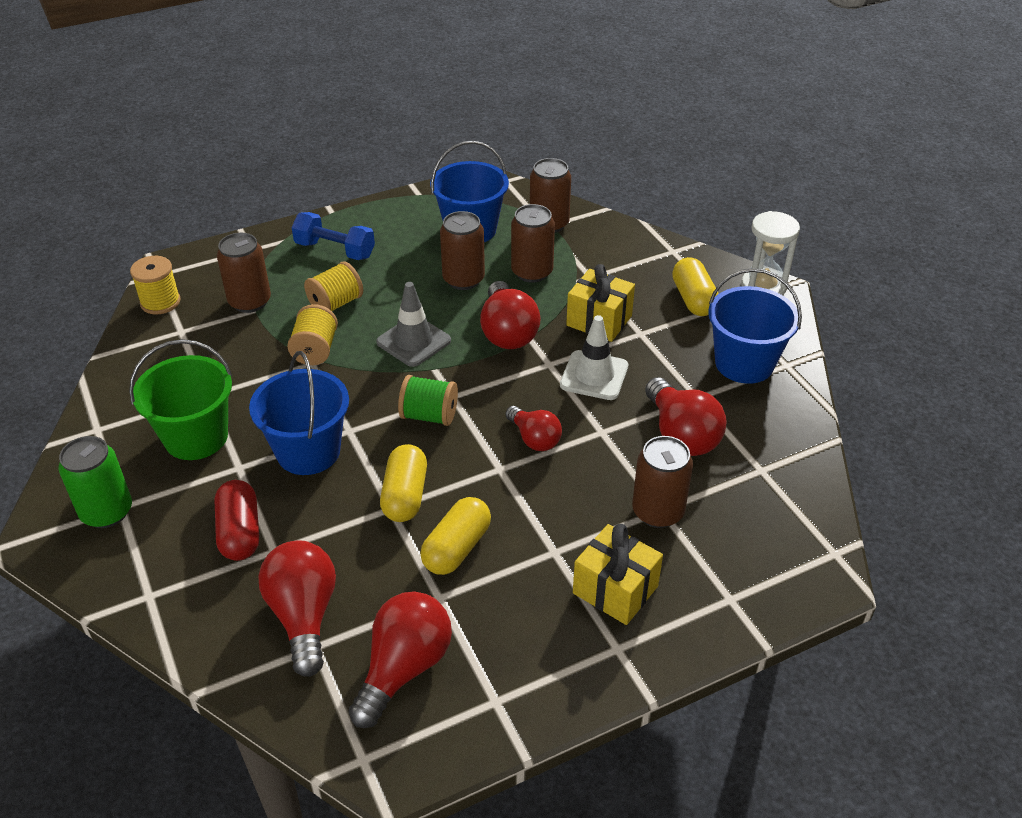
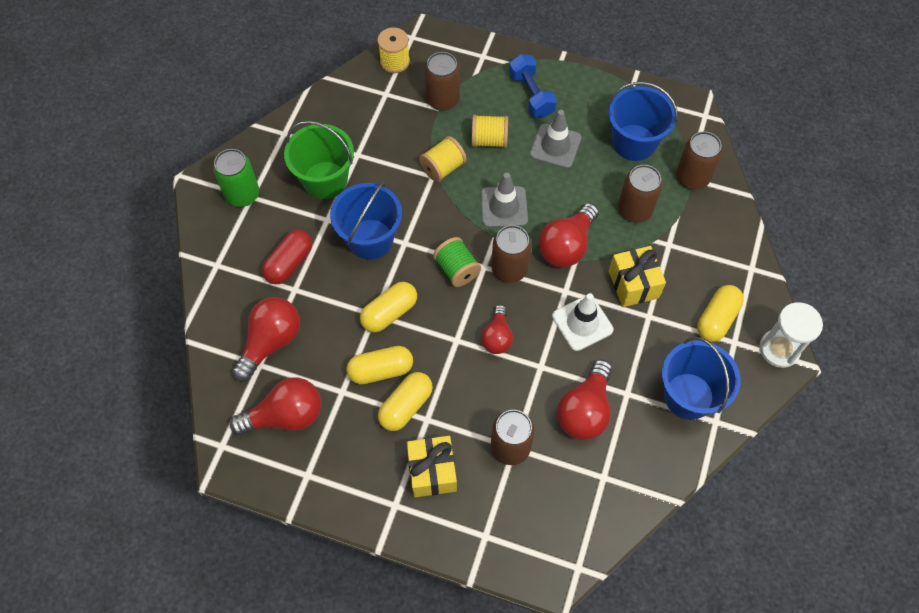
camera: 45 degrees right, 20 degrees up
brown can [440,211,485,290] -> brown can moved to [491,225,532,283]
none -> yellow capsule [378,372,433,431]
none -> grey traffic cone [530,110,581,168]

